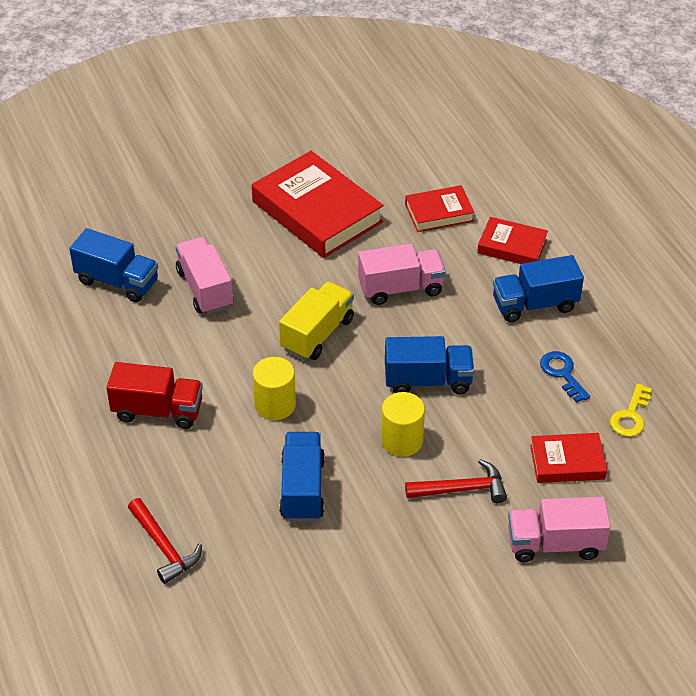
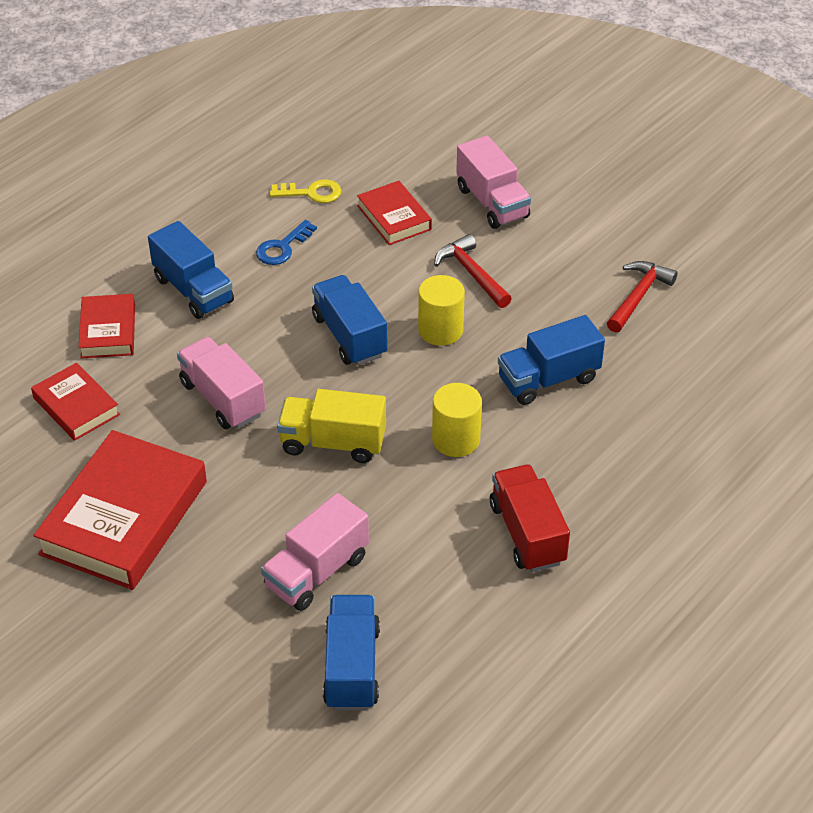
camera: 115 degrees left, 0 degrees up
red hammer [128,498,202,584] -> red hammer moved to [607,261,678,333]

